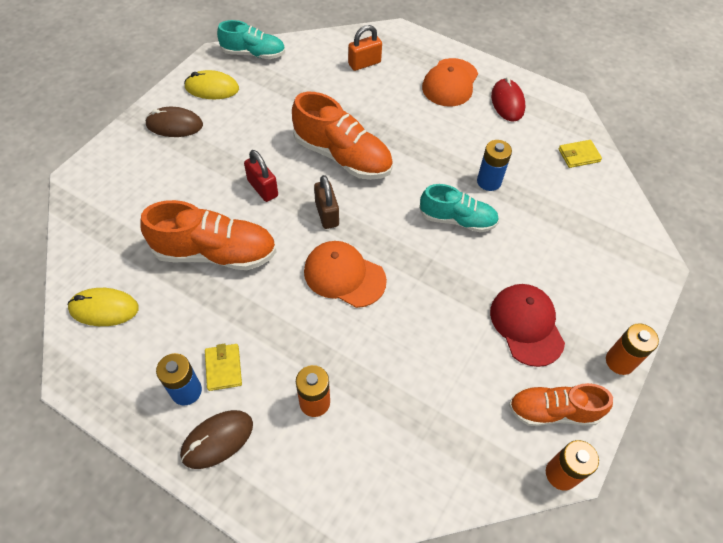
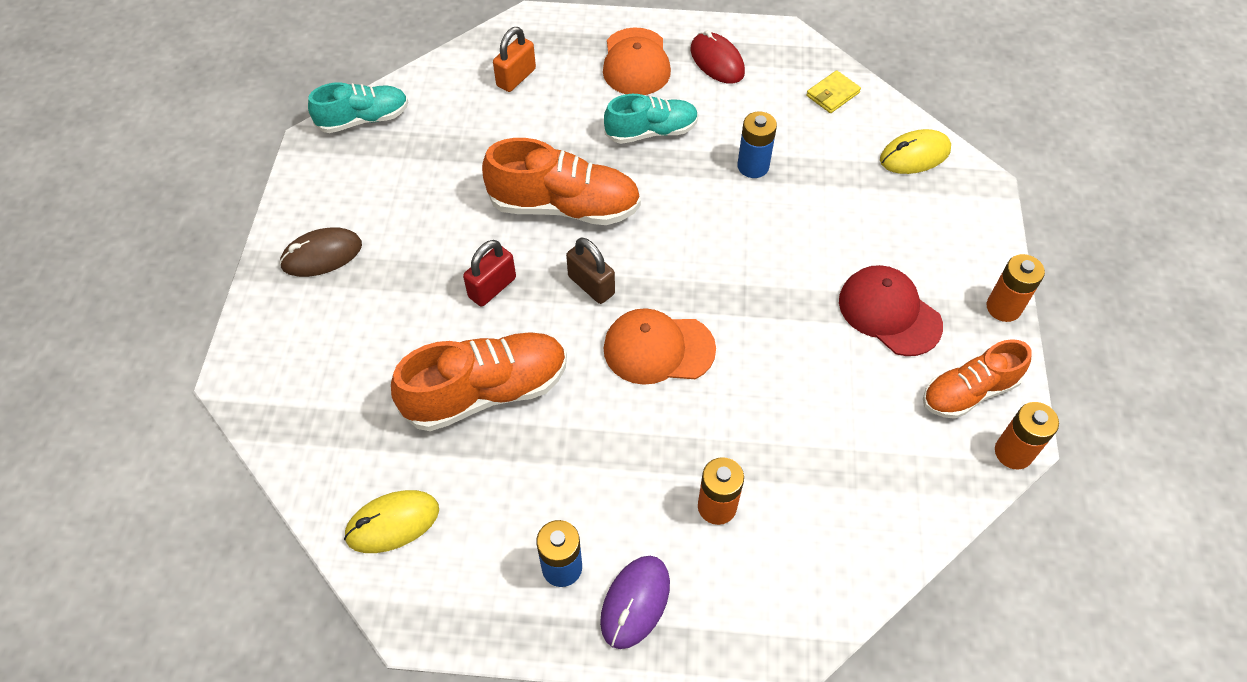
camera: 25 degrees left, 0 degrees up
brown mouse [180,410,253,469] -> purple mouse [600,556,670,649]
yellow mouse [184,70,239,99] -> yellow mouse moved to [880,129,951,174]
yellow wallet [205,344,242,391] -> none
red padlock [244,150,278,202] -> red padlock turned 75 degrees counterclockwise [463,240,516,307]
turquoise shoe [419,184,499,233] -> turquoise shoe moved to [604,94,698,144]

